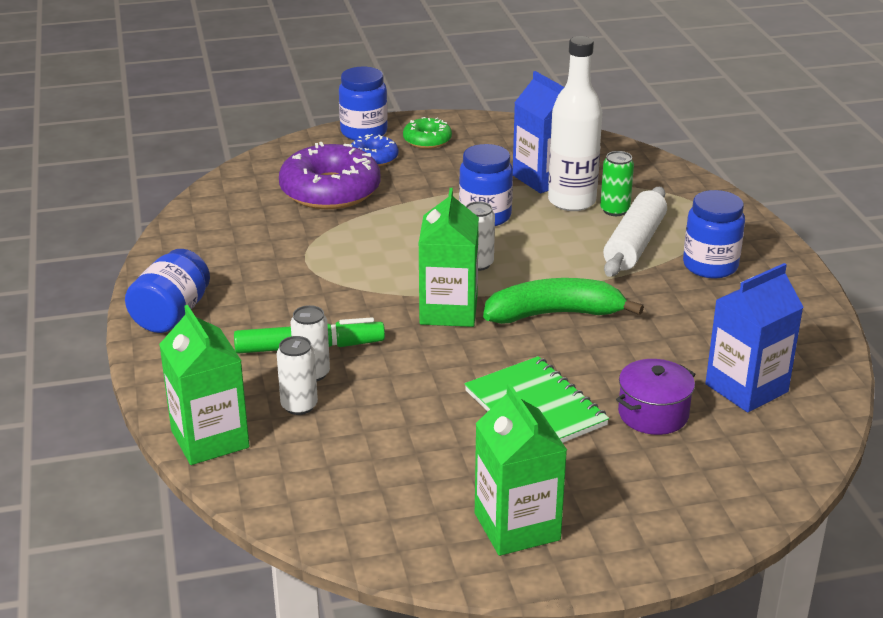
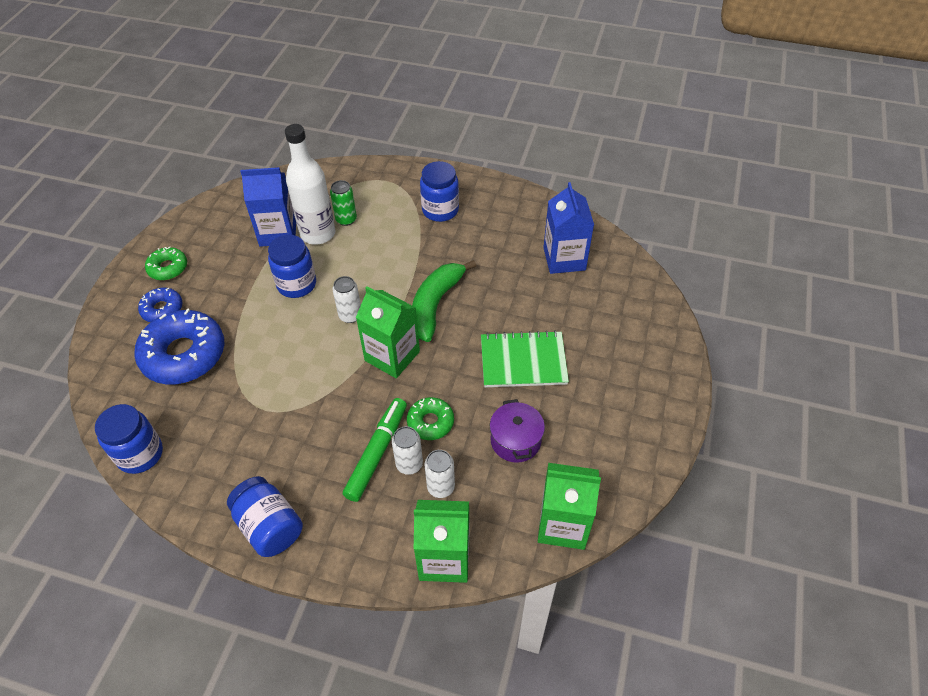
camera: 60 degrees left, 20 degrees up
purple donut [279,142,381,209] -> blue donut [134,308,225,384]
blue jar [339,67,388,140] -> blue jar moved to [95,404,163,474]
green carton [475,383,567,556] -> green carton moved to [538,463,601,550]
white rolling pin [603,187,667,277] -> none
purple pot [616,359,696,435] -> purple pot moved to [490,399,545,463]
none -> green donut [407,397,454,440]

